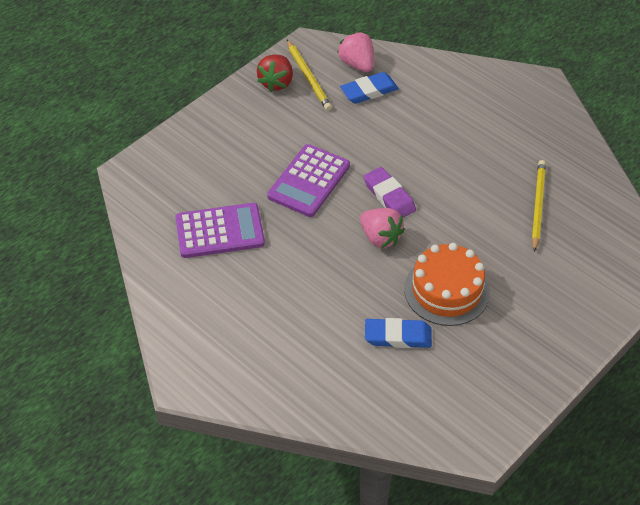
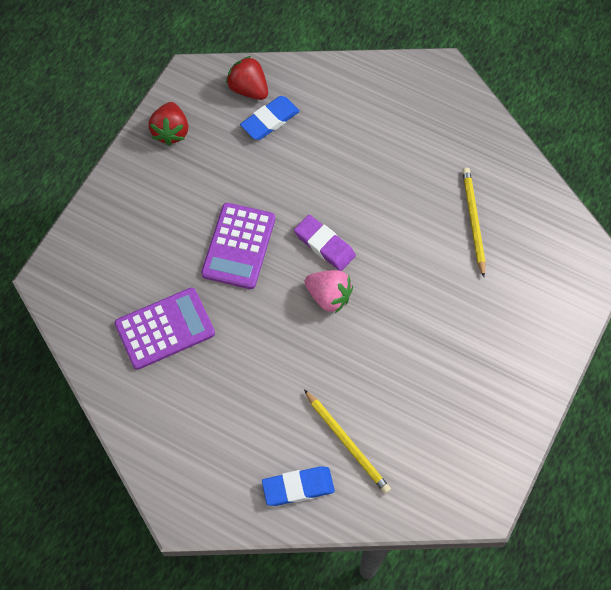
camera: 15 degrees left, 15 degrees up
yellow pencil [287,40,332,111] -> yellow pencil moved to [304,390,391,494]
pink strawberry [337,32,374,72] -> red strawberry [226,56,268,100]
blue eraser [365,318,432,348] -> blue eraser moved to [262,466,335,506]
orange cake [404,243,490,326] -> none

